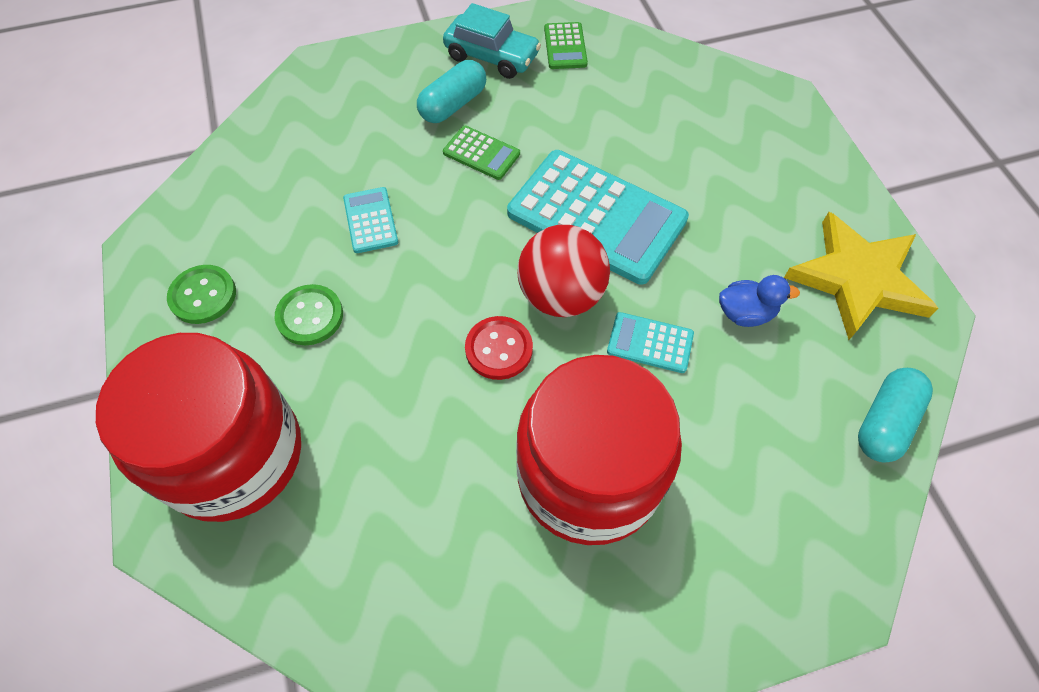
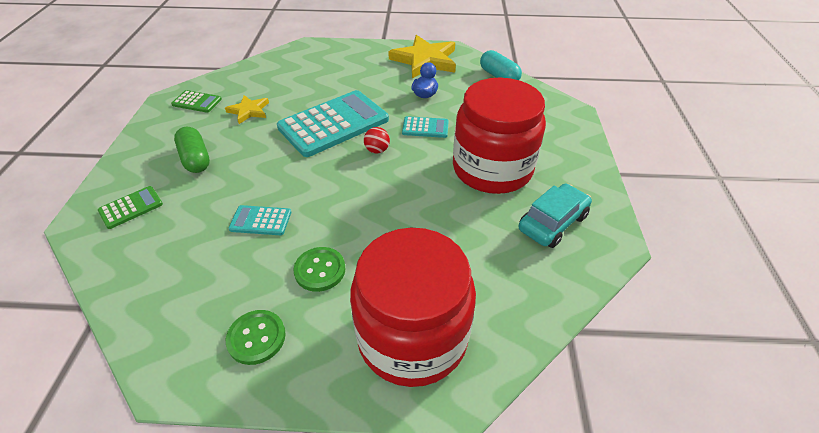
camera: 70 degrees left, 15 degrees down
turquoise capsule [417,60,486,123] -> green capsule [174,127,210,173]
turquoise car [443,3,541,79] -> turquoise car moved to [519,183,592,248]
green calculator [443,126,520,180] -> green calculator moved to [98,186,163,229]
red button [465,316,533,380] -> none
red ball [518,225,610,317] -> red ball [364,127,390,154], size x0.48
turquoise calculator [607,312,694,373] -> turquoise calculator turned 120 degrees counterclockwise [402,116,449,138]
none -> yellow star [225,95,269,124]

